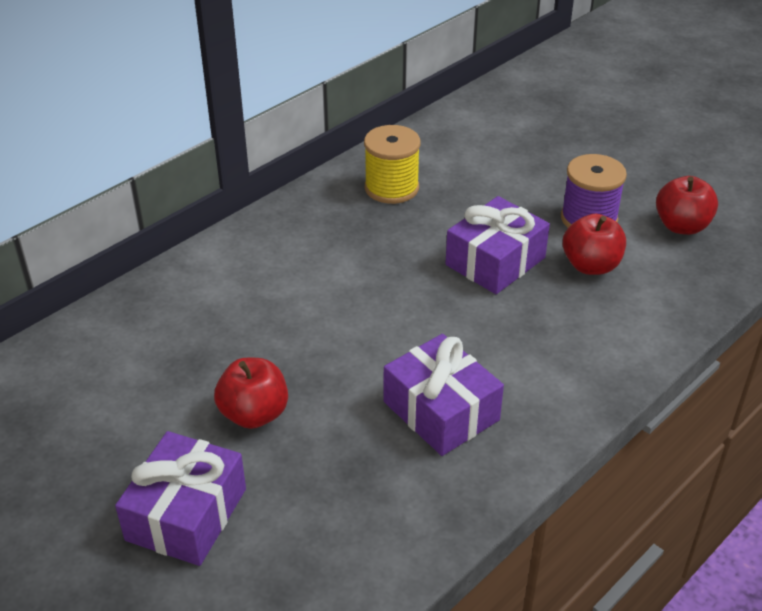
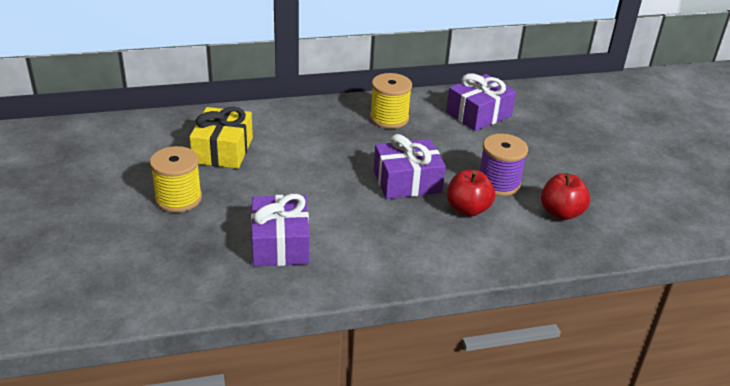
camera: 30 degrees right, 5 degrees down
purple gift [115,431,246,566] -> purple gift moved to [446,73,516,131]
red apple [214,358,288,429] -> yellow spool [150,146,202,213]
none -> yellow gift [190,107,253,169]

